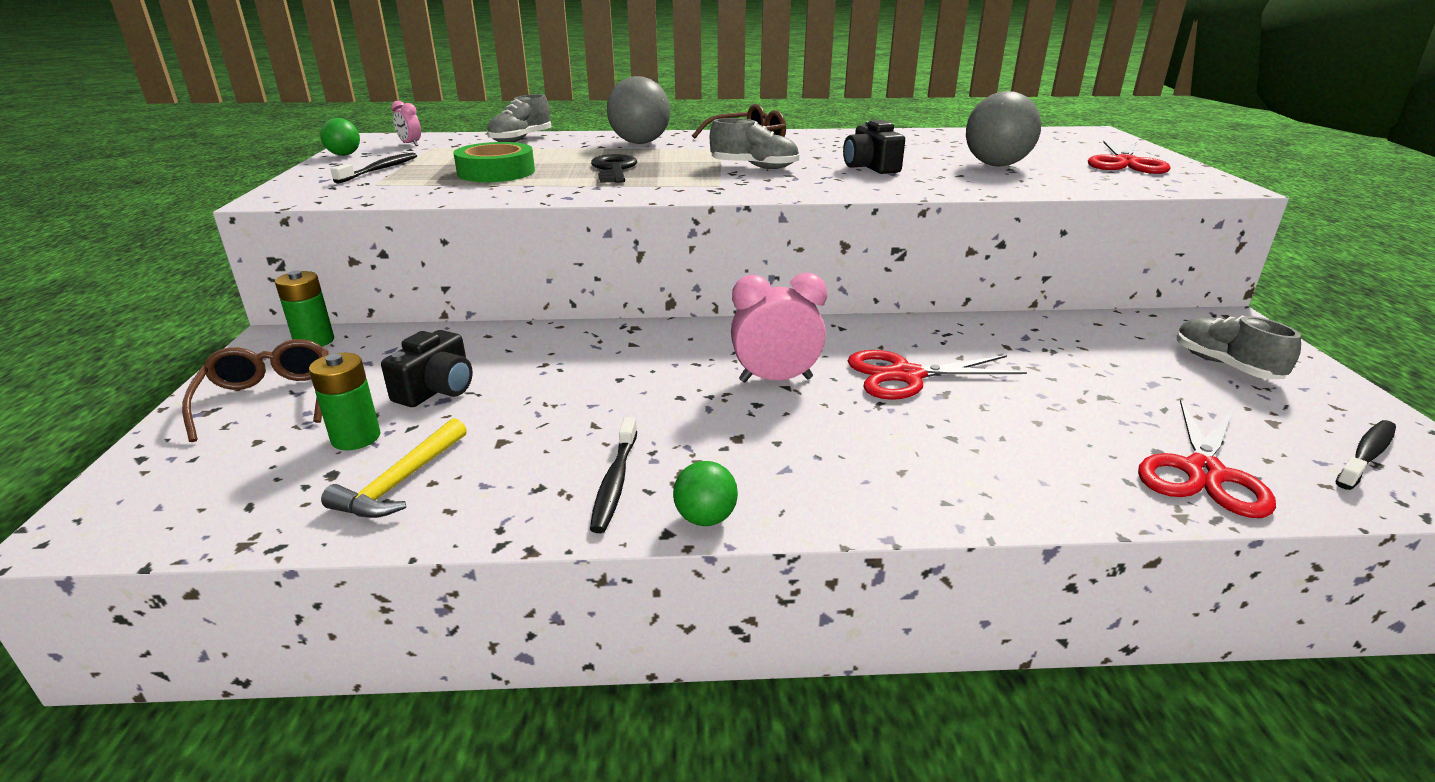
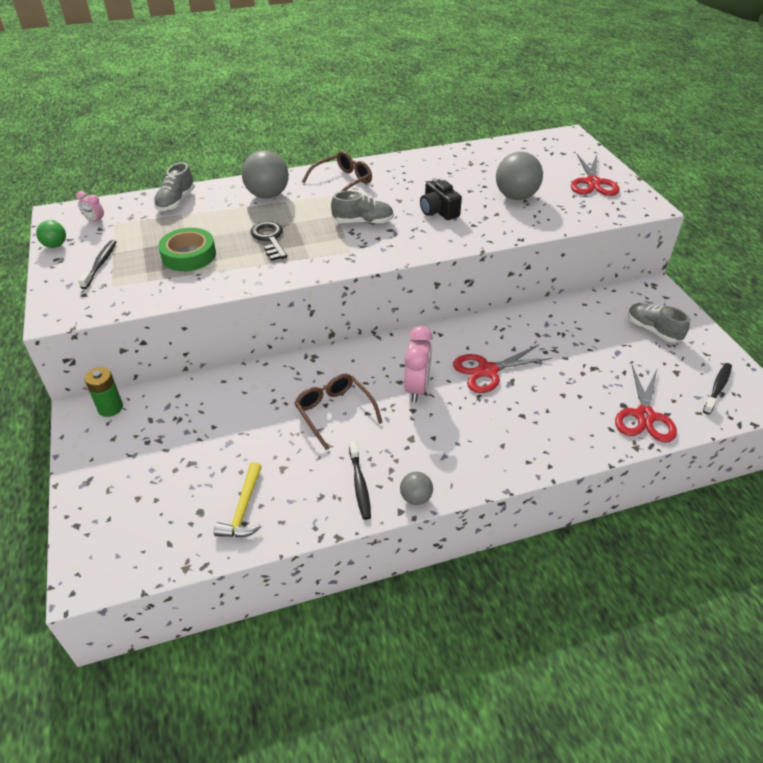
camera: 15 degrees left, 15 degrees up
brown glasses [182,339,329,442] -> brown glasses moved to [294,374,383,450]
green battery [309,353,380,450] -> none
black camera [381,330,473,407] -> none
green ball [673,461,738,526] -> grey ball [400,472,433,505]
pink clock [731,273,827,383] -> pink clock turned 120 degrees clockwise [404,326,433,403]

